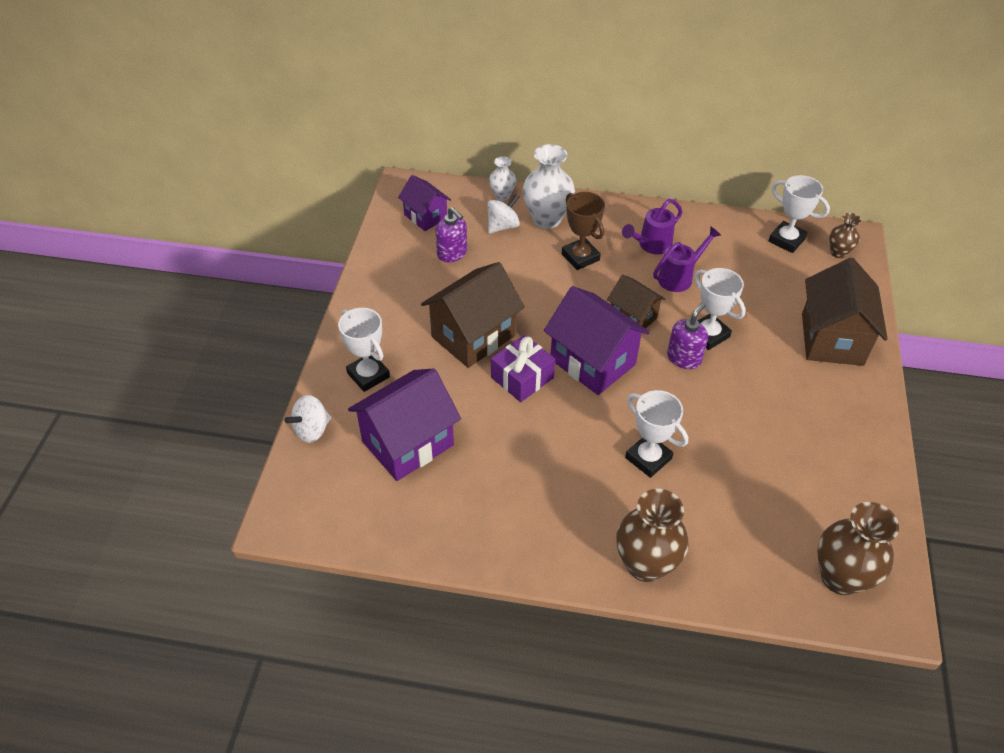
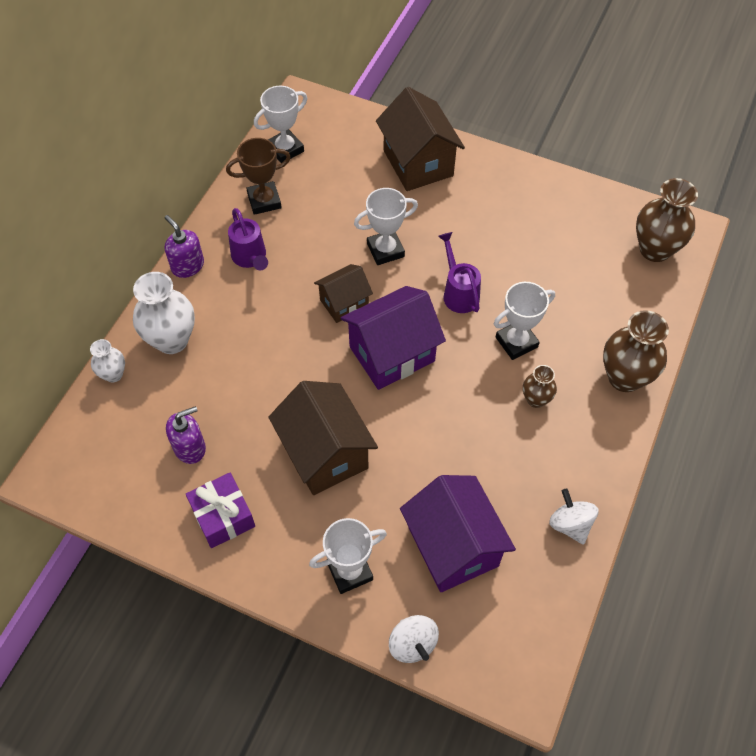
camera: 75 degrees left, 10 degrees up
purple house [398,175,451,231] -> none
white spinning top [487,194,520,233] -> white spinning top moved to [549,489,598,545]
purple gift [491,335,555,402] -> purple gift moved to [186,473,255,548]
brown trophy [562,192,605,270] -> brown trophy moved to [226,138,291,215]
purple watering can [653,227,721,292] -> purple watering can moved to [438,232,481,313]
purple soap dispenser [667,302,708,369] -> purple soap dispenser moved to [165,215,204,278]
brown house [802,258,888,366] -> brown house turned 45 degrees clockwise [376,87,465,191]
brown vase [829,213,861,258] -> brown vase moved to [523,365,557,408]

